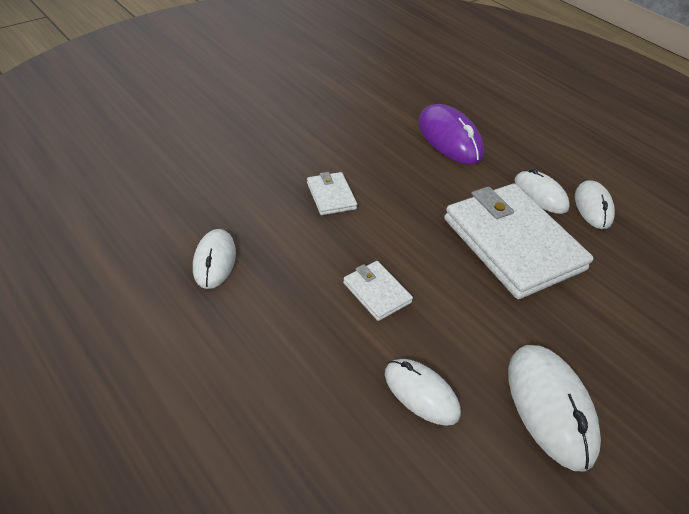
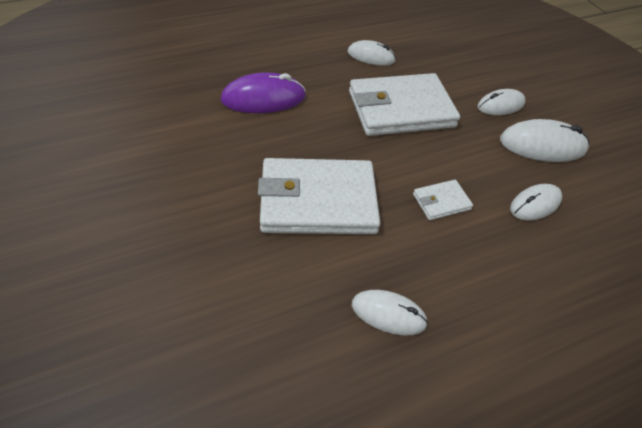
camera: 75 degrees left, 5 degrees up
white wallet [307,172,357,215] -> white wallet [258,158,380,234], size x2.26
white mouse [514,168,570,214] -> white mouse moved to [477,89,525,115]

